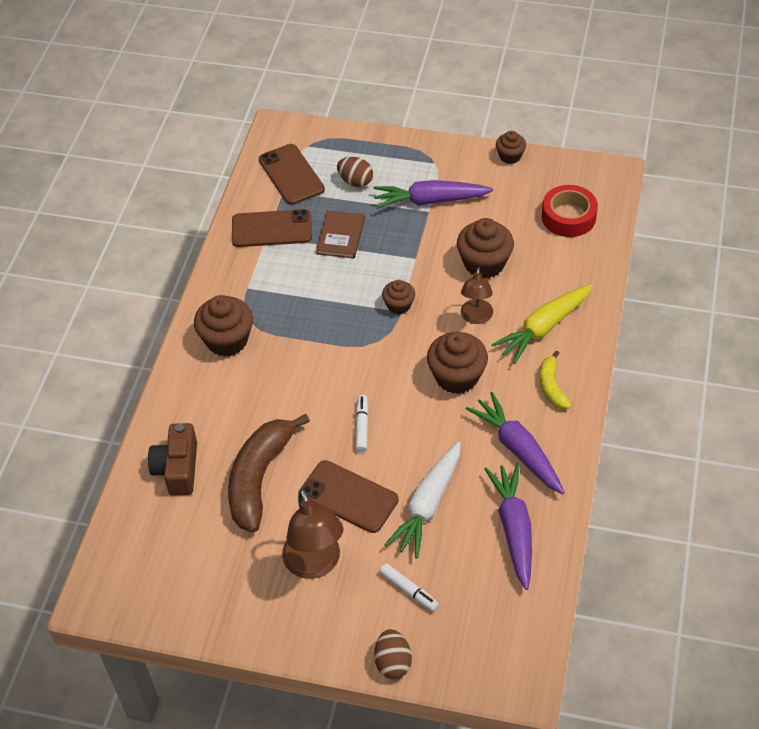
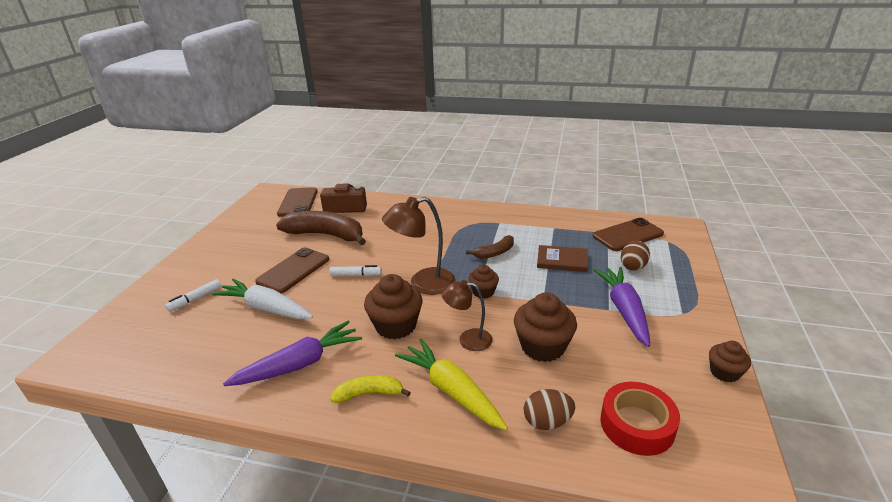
camera: 90 degrees right, 20 degrees down
brown cupcake [194,295,253,357] -> none
brown phone [232,209,312,247] -> brown phone moved to [277,187,318,217]
brown lamp [282,488,344,579] -> brown lamp moved to [382,197,455,295]
brown egg [374,629,412,679] -> brown egg moved to [524,389,575,430]
purple carrot [484,463,532,590] -> none
none -> brown banana [466,235,514,259]

